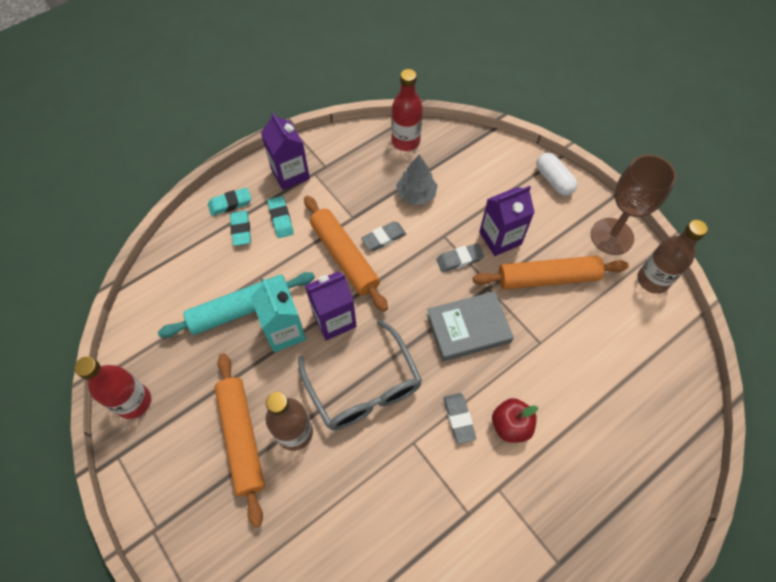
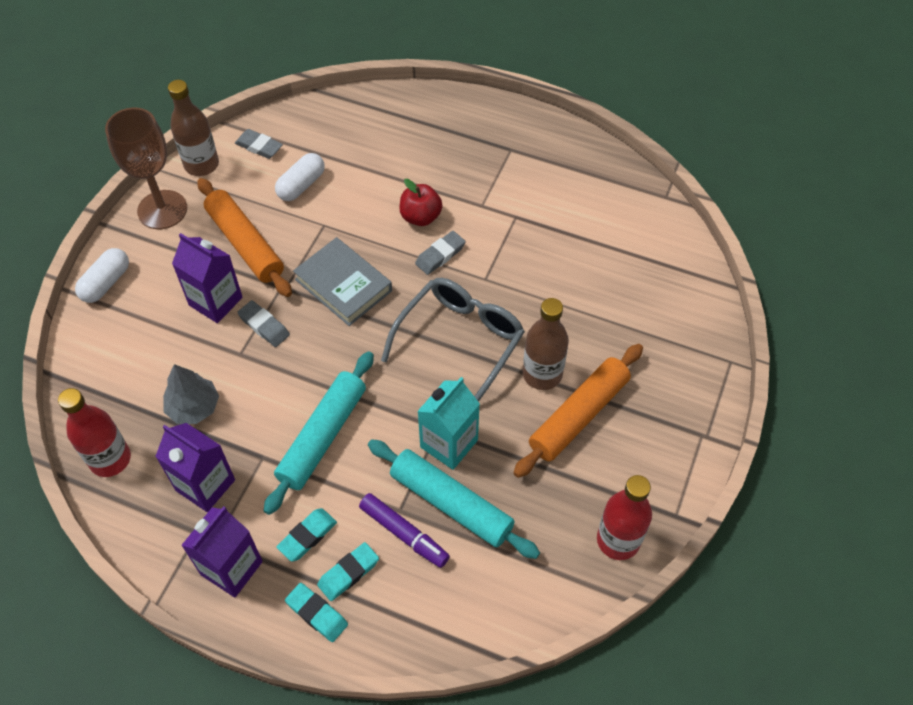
camera: 120 degrees left, 5 degrees down
orange rolling pin [304,196,388,312] -> turquoise rolling pin [264,351,374,515]
purple carton [305,271,357,341] -> purple carton moved to [155,423,235,512]
grey eraser [361,222,406,251] -> grey eraser moved to [235,129,283,159]
none -> white capsule [275,153,325,201]
none -> purple marker [359,493,450,568]

